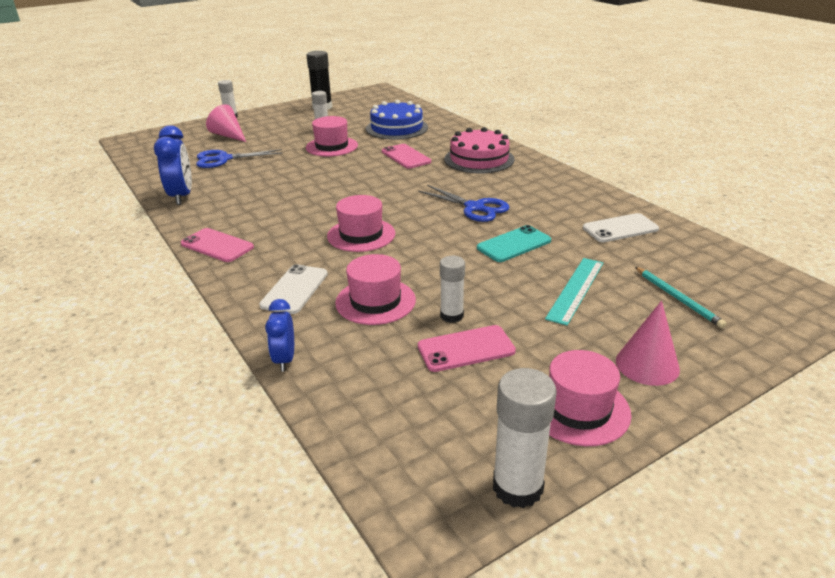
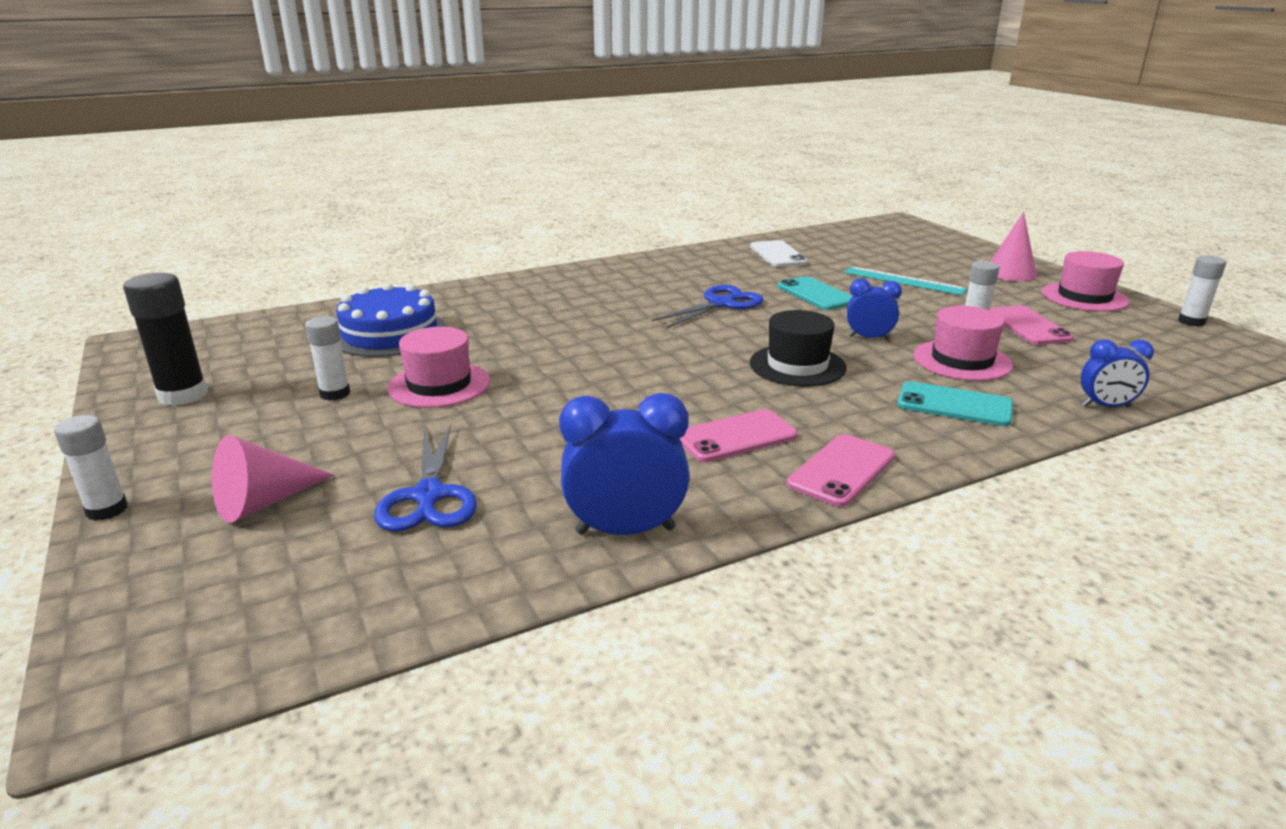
camera: 85 degrees left, 5 degrees down
white phone [259,264,328,314] -> turquoise phone [897,381,1013,426]
pink hat [327,195,395,252] -> black hat [750,310,847,386]
pink phone [382,144,431,169] -> pink phone moved to [680,409,798,462]
pink cake [444,127,515,174] -> none
white glue stick [493,368,557,508] -> white glue stick [1178,255,1226,327], size x0.65
turquoise pencil [635,267,727,328] -> none
none -> blue clock [847,279,902,340]

